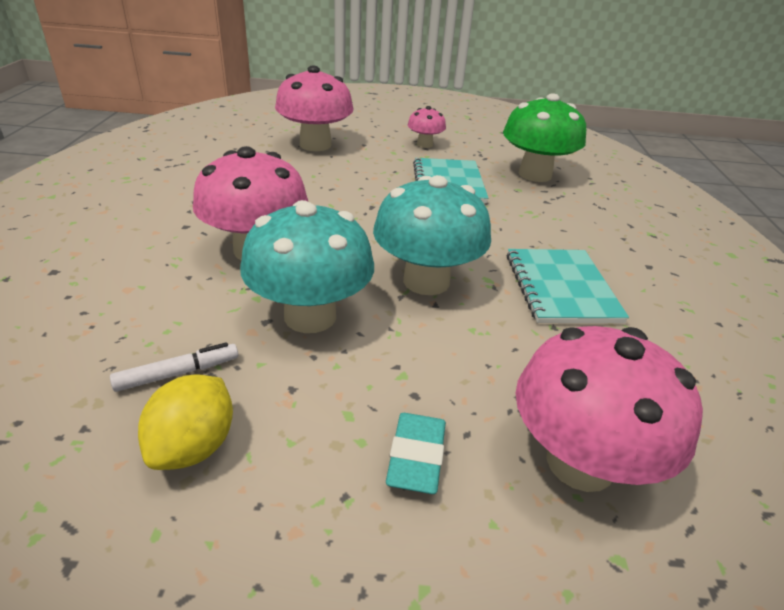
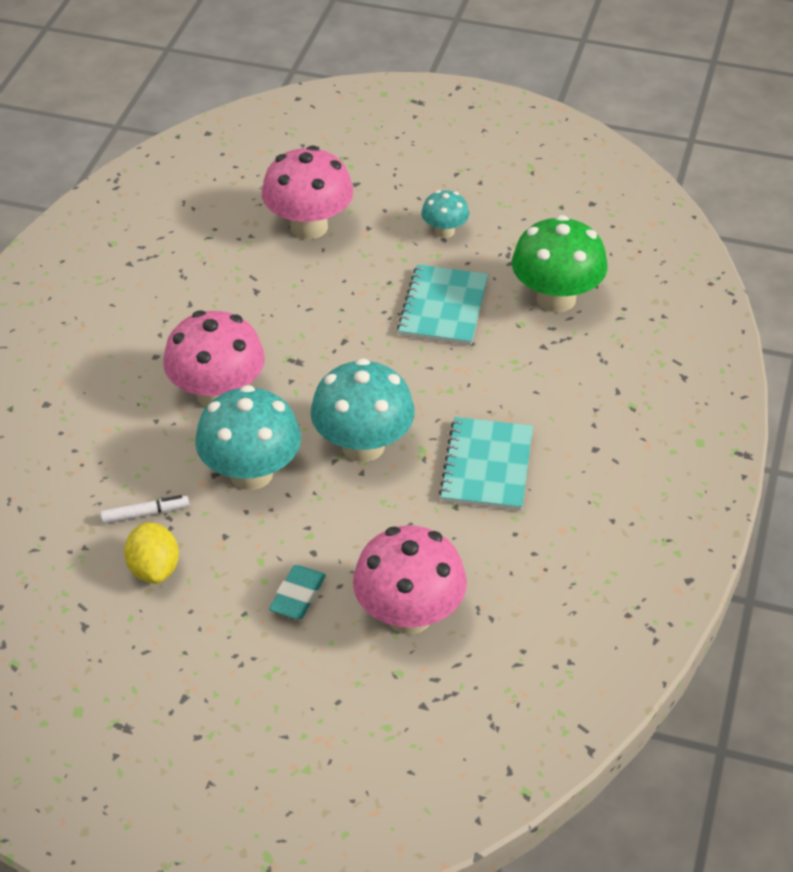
camera: 15 degrees right, 10 degrees up
yellow lemon [138,374,233,470] -> yellow lemon turned 45 degrees counterclockwise [124,522,179,584]
pink mushroom [408,106,446,148] -> turquoise mushroom [421,190,469,238]

